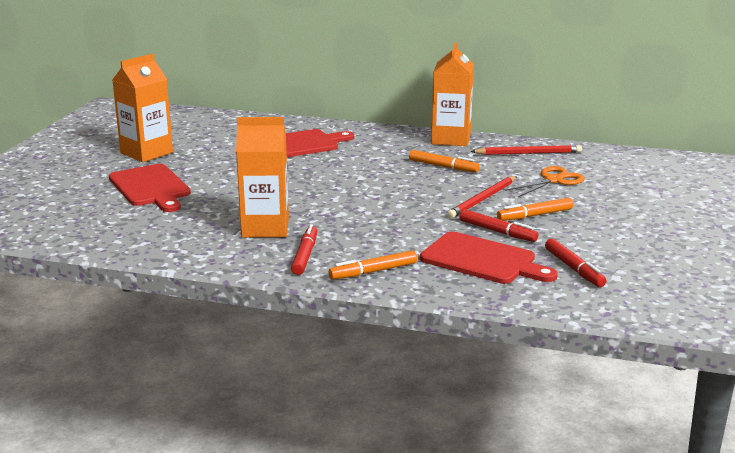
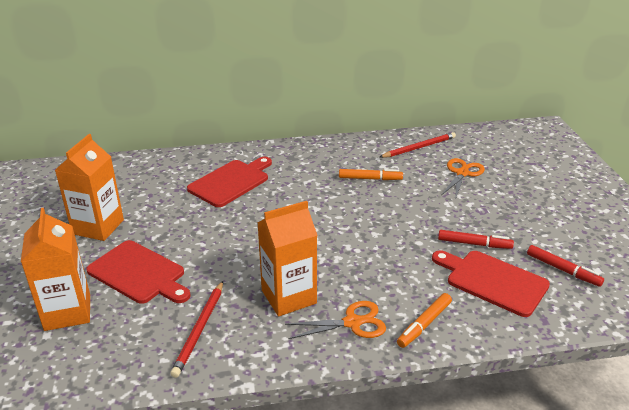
camera: 25 degrees left, 10 degrees up
red marker [291,224,318,275] -> orange scissors [285,301,386,339]
red cutting board [420,232,558,284] -> red cutting board turned 150 degrees counterclockwise [432,250,550,317]
orange carton [431,42,474,146] -> orange carton moved to [21,208,90,331]
red pencil [447,176,517,218] -> red pencil moved to [170,281,223,378]
orange marker [497,198,573,221] -> none

